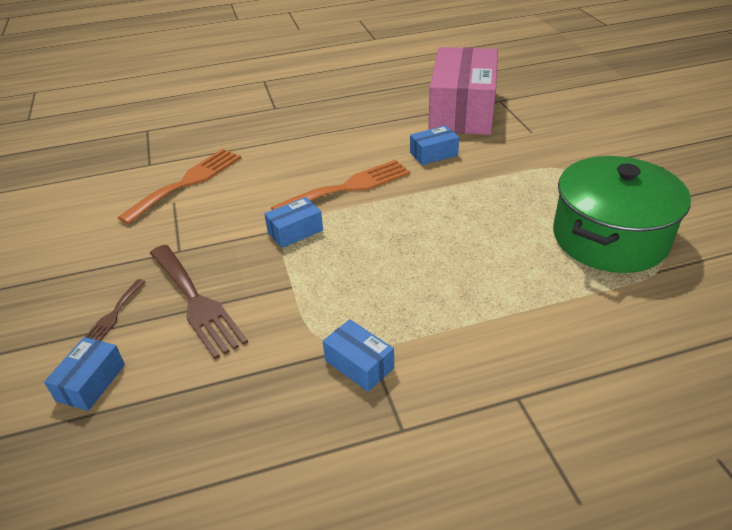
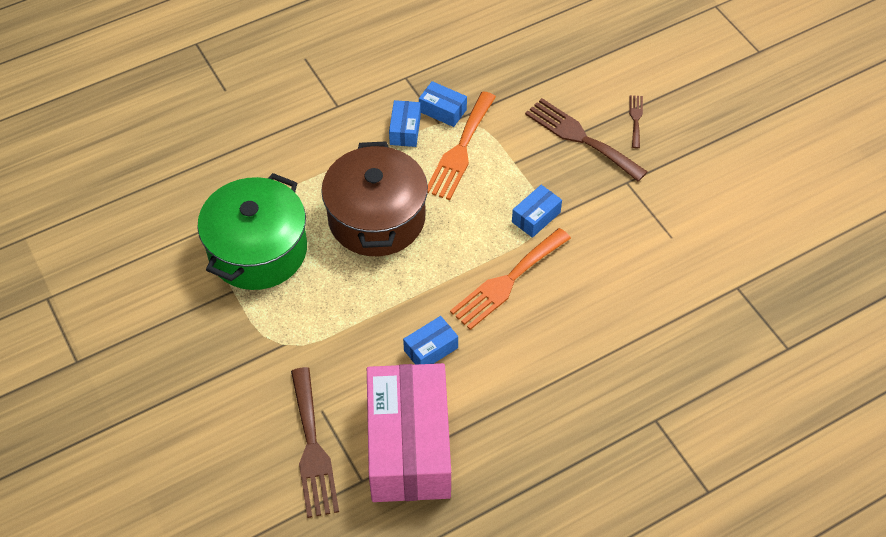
camera: 165 degrees right, 15 degrees up
blue box [44,337,125,411] -> blue box moved to [389,100,421,147]
orange fork [118,149,241,224] -> orange fork moved to [427,91,496,200]
none -> brown fork [291,367,339,518]
none -> brown pot [321,141,428,256]

